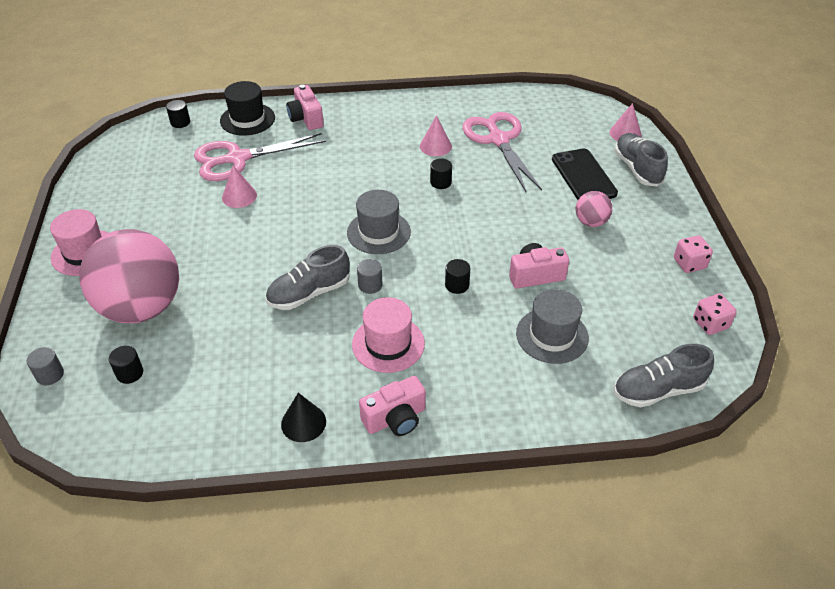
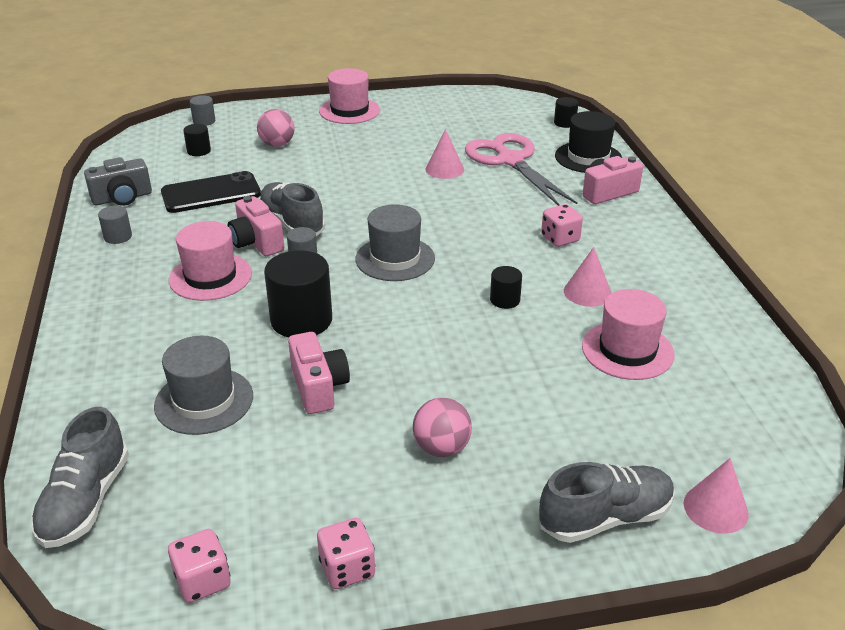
camera: 85 degrees right, 10 degrees down
pink ball [79,229,179,323] -> pink ball [257,109,295,147], size x0.44
black cone [281,393,326,442] -> grey cylinder [98,206,132,244]
pink camera [359,376,426,436] -> pink camera moved to [228,196,284,256]
black cylinder [445,259,470,294] -> black cylinder [264,250,332,338], size x1.98
pink scissors [462,112,542,192] -> pink hat [582,289,674,380]
black phone [552,149,618,200] -> black phone moved to [161,171,261,213]
grey shoe [614,344,714,407] -> grey shoe turned 150 degrees counterclockwise [31,407,129,548]
none -> grey camera [84,157,152,206]
none -> pink dice [541,204,583,247]

